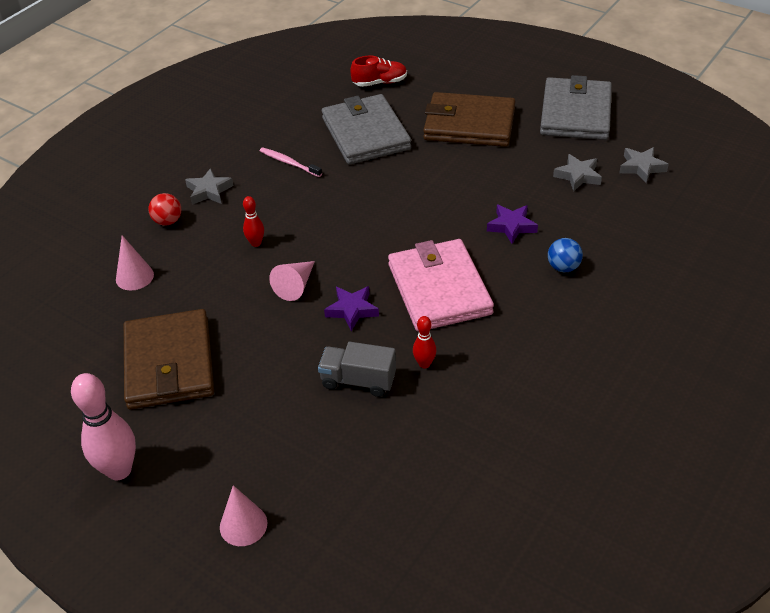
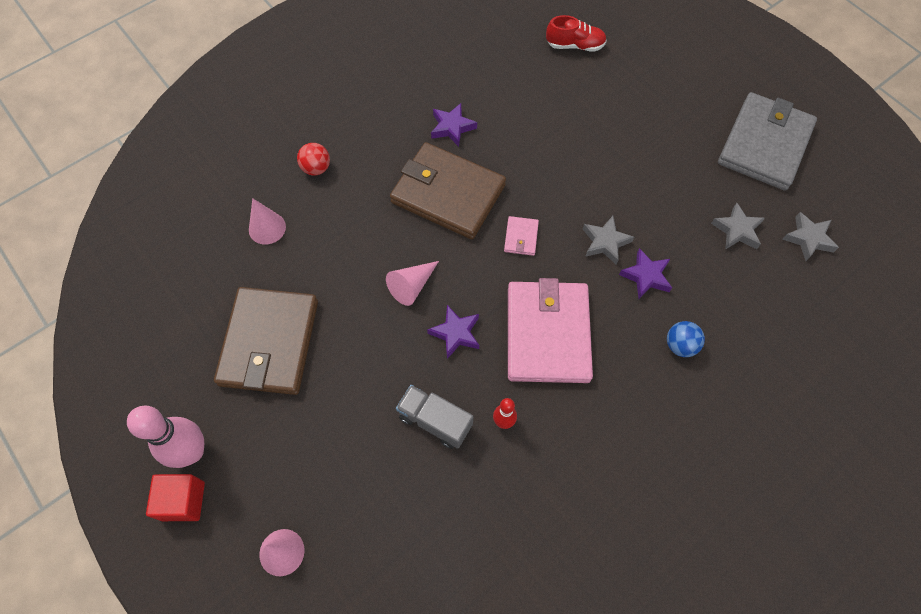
camera: 15 degrees right, 20 degrees up
grey star [185,168,234,205] -> grey star moved to [583,216,634,265]
red bowling pin [243,196,264,247] -> none
pink toothbrush [260,148,322,177] -> purple star [431,103,477,147]
grey wallet [322,94,411,164] -> none
brown wallet [423,92,515,147] -> brown wallet moved to [390,142,506,239]
none -> red cube [146,474,205,521]
none -> pink wallet [504,216,539,256]

